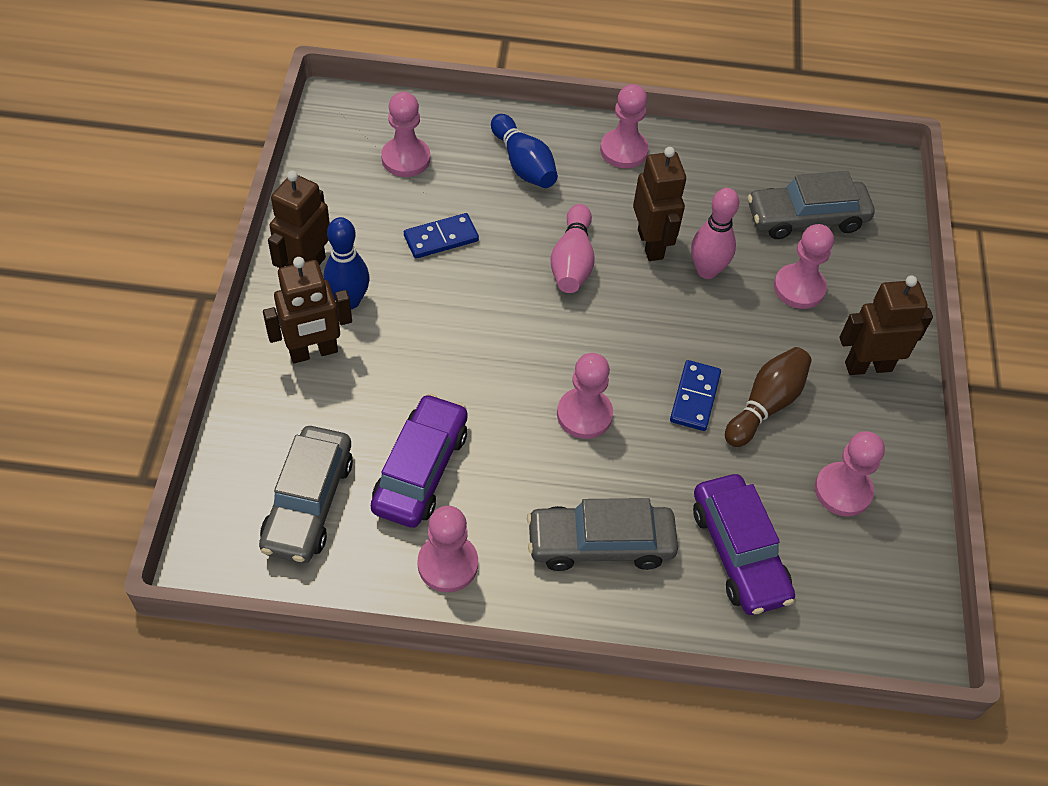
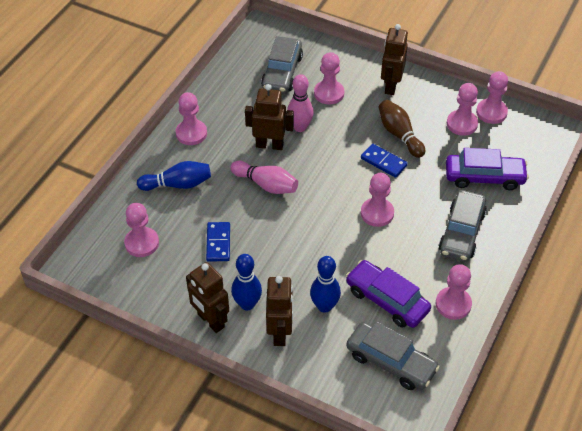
camera: 65 degrees left, 5 degrees down
none -> blue bowling pin [310,256,341,313]
none -> pink pawn [476,71,508,124]

